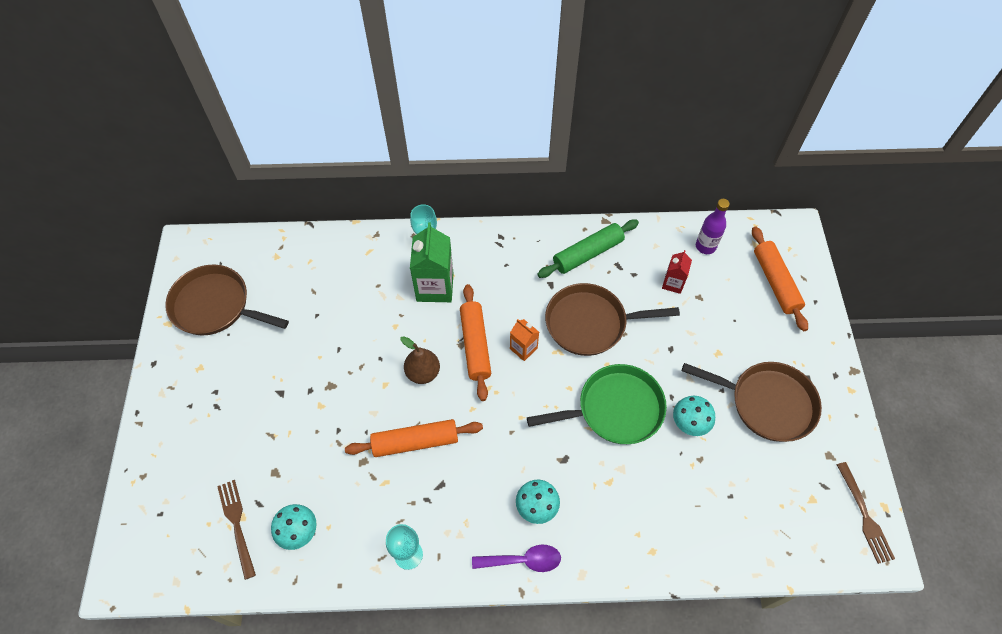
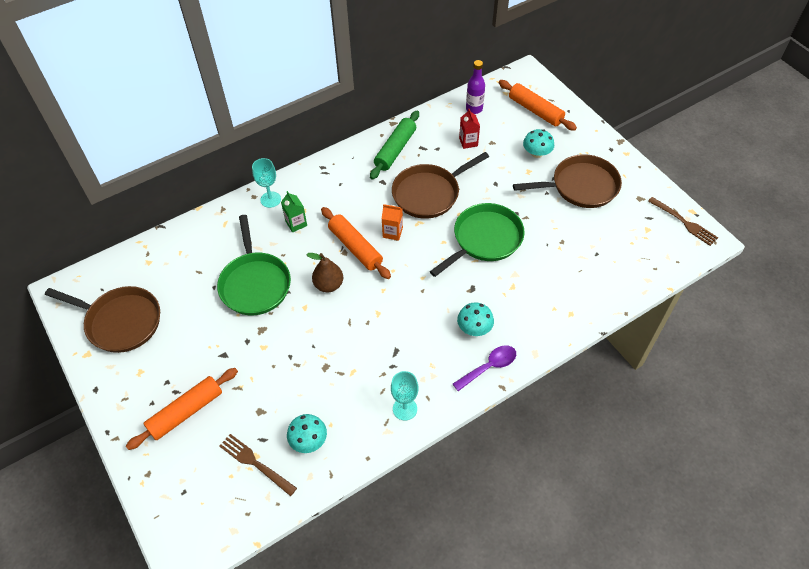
camera: 30 degrees left, 5 degrees down
brown pan [165,265,289,335] -> brown pan turned 150 degrees counterclockwise [45,286,160,353]
orange rolling pin [345,419,483,457] -> orange rolling pin moved to [126,368,238,450]
green carton [410,222,454,302] -> green carton [281,191,307,232], size x0.55
turquoise mushroom [673,396,715,436] -> turquoise mushroom moved to [523,129,554,158]
none -> green pan [217,215,291,315]

